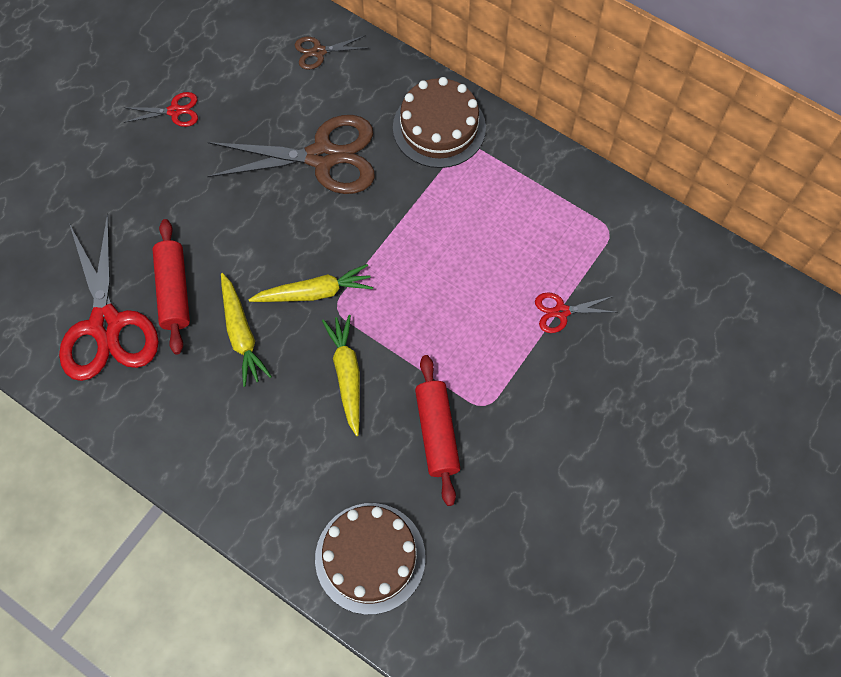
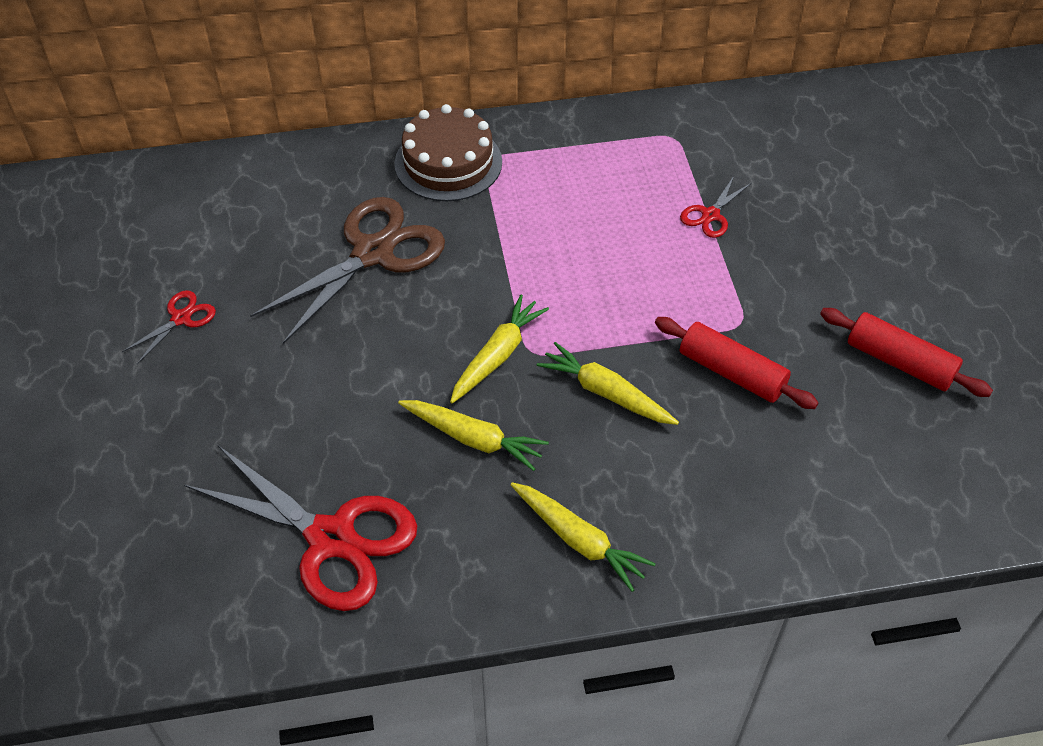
camera: 45 degrees left, 15 degrees down
red rolling pin [152,219,190,354] -> red rolling pin moved to [820,308,993,397]
brown scissors [295,35,368,70] -> none
brown cake [315,503,426,615] -> none
none -> yellow carrot [511,482,655,592]

